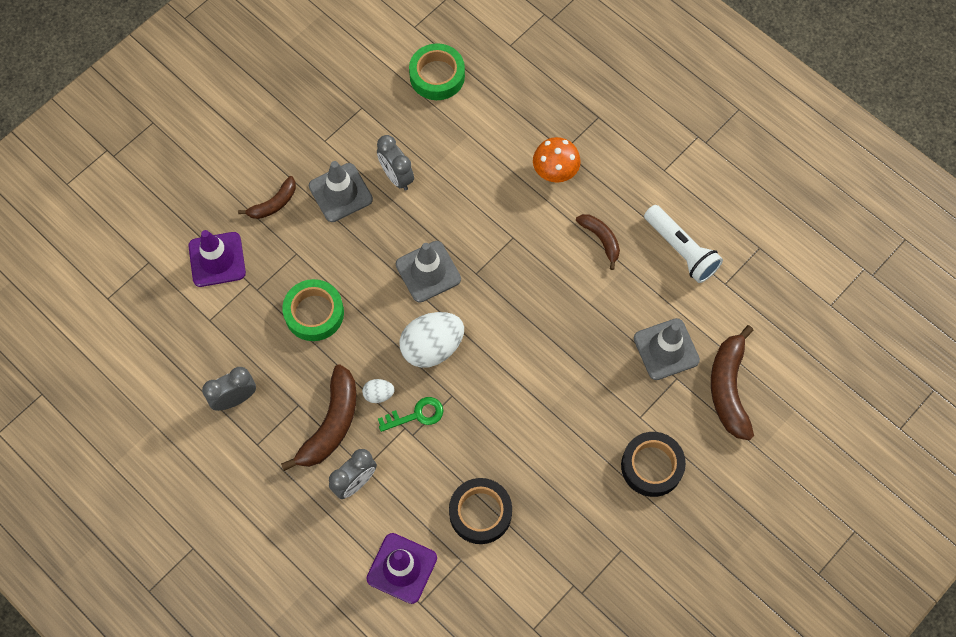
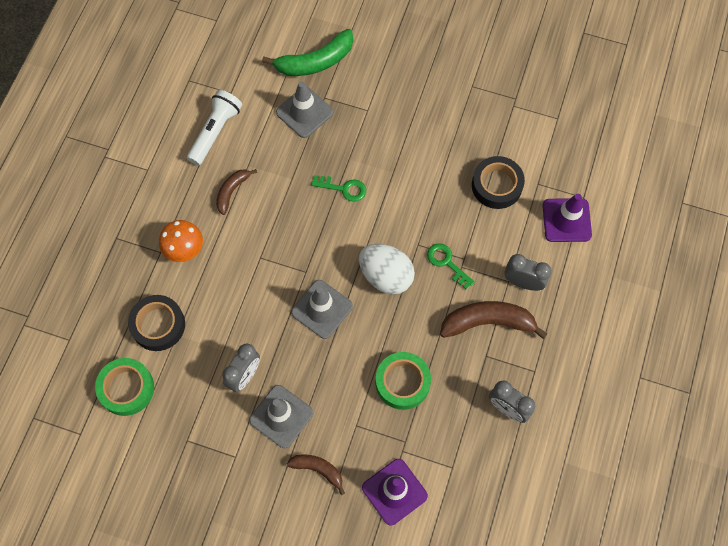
camera: 115 degrees left, 0 degrees up
white egg [362,379,395,403] -> none
black tape [621,432,686,497] -> black tape moved to [128,295,185,351]
brown banana [711,325,754,440] -> green banana [262,29,353,76]
none -> green key [311,175,366,202]

